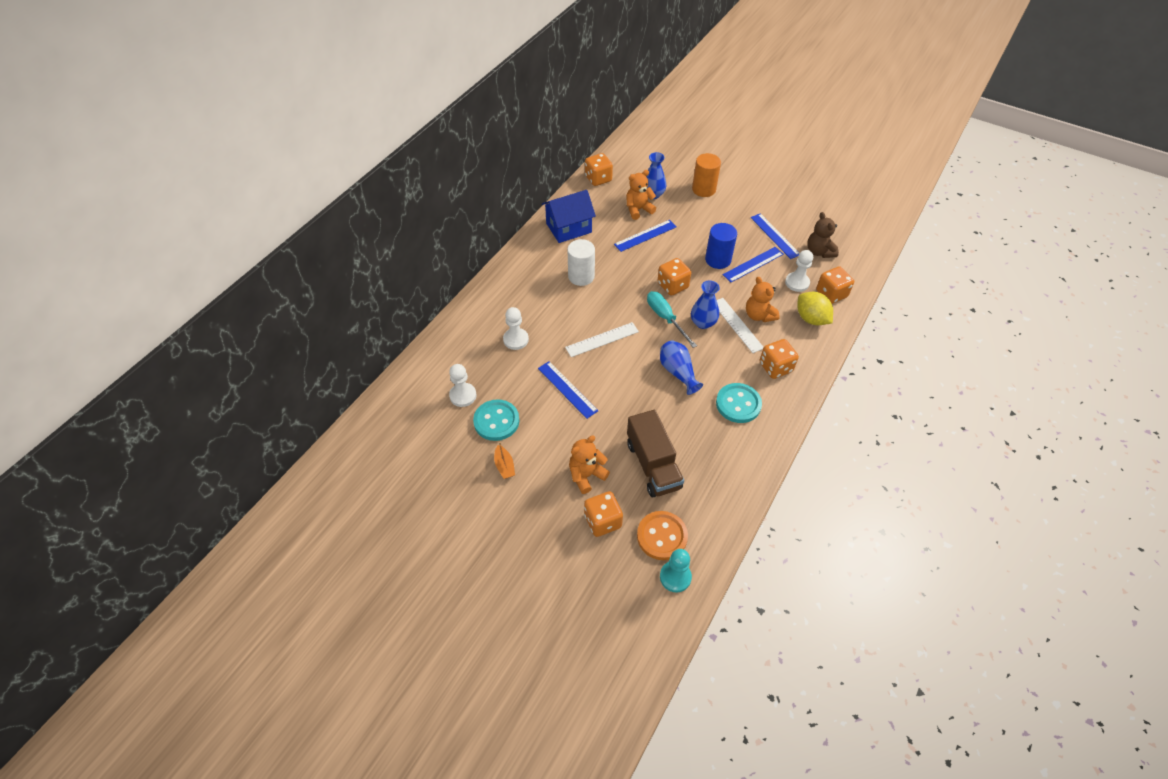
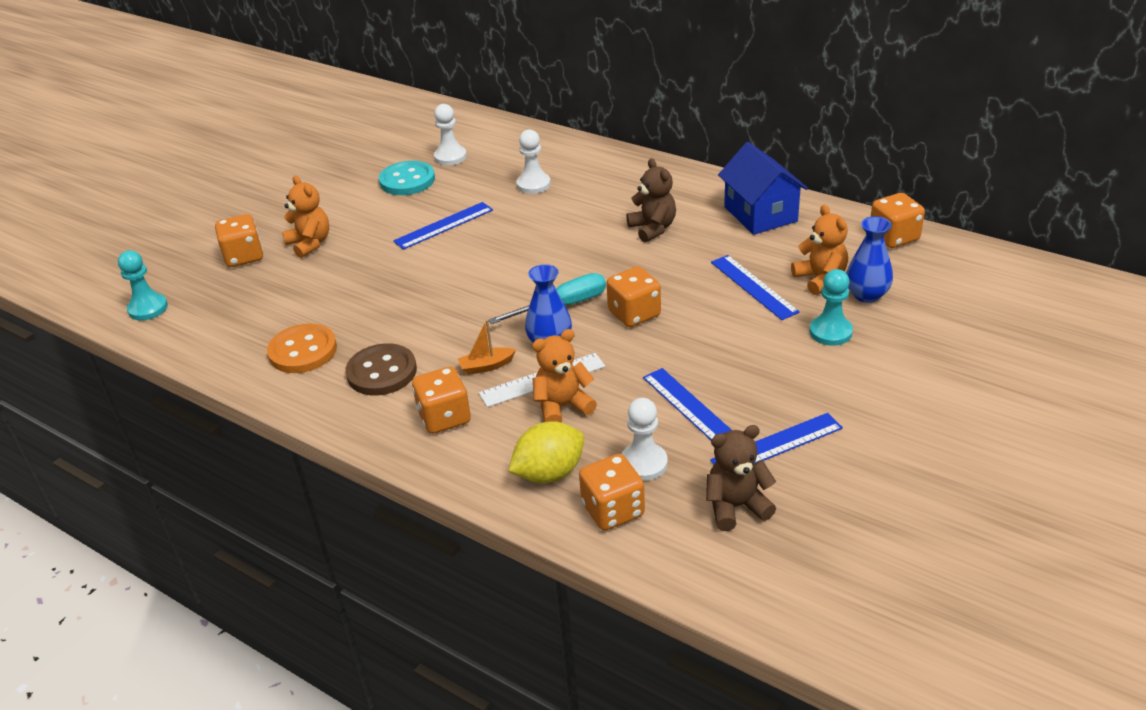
camera: 95 degrees right, 15 degrees down
orange boat [494,442,515,479] -> orange boat moved to [458,320,516,375]
white ruler [565,322,639,357] -> none
white cylinder [568,239,595,286] -> brown teddy bear [626,158,676,242]
brown truck [627,410,684,497] -> none
orange button [637,511,688,560] -> orange button moved to [267,324,337,373]
blue vase [660,340,703,395] -> none
orange cylinder [692,153,721,197] -> none
blue cylinder [705,223,737,269] -> none
turquoise button [716,383,762,423] -> brown button [345,343,417,395]
none -> turquoise pawn [809,269,853,346]

